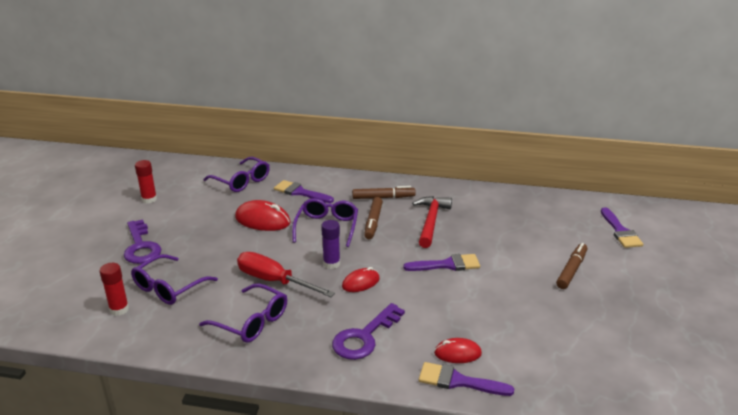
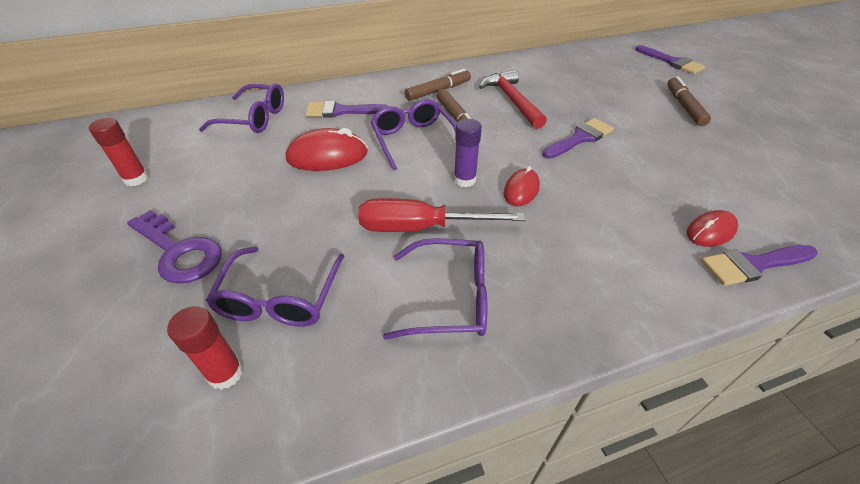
camera: 30 degrees left, 15 degrees up
purple key [332,303,405,360] -> none

